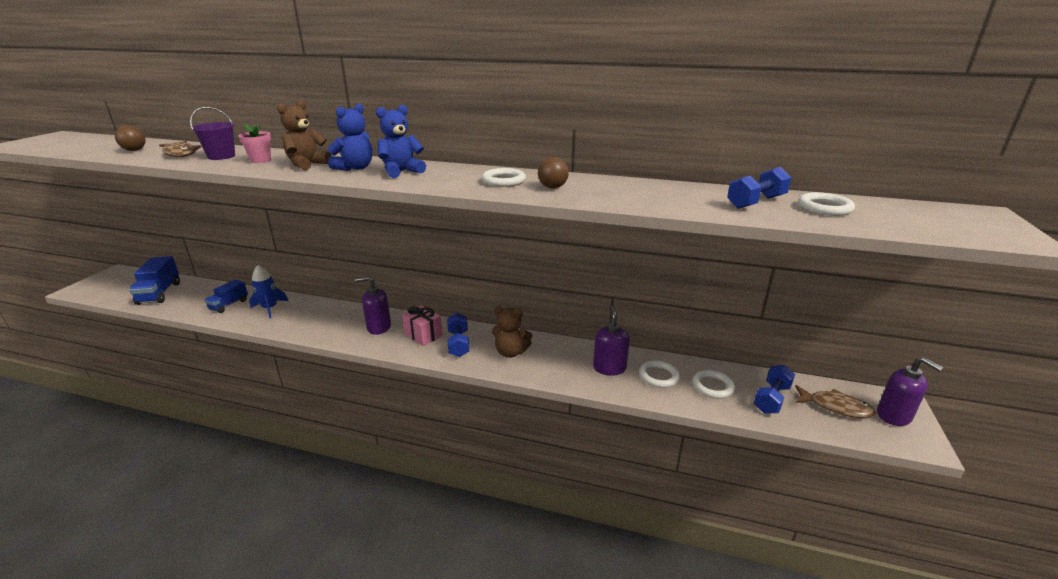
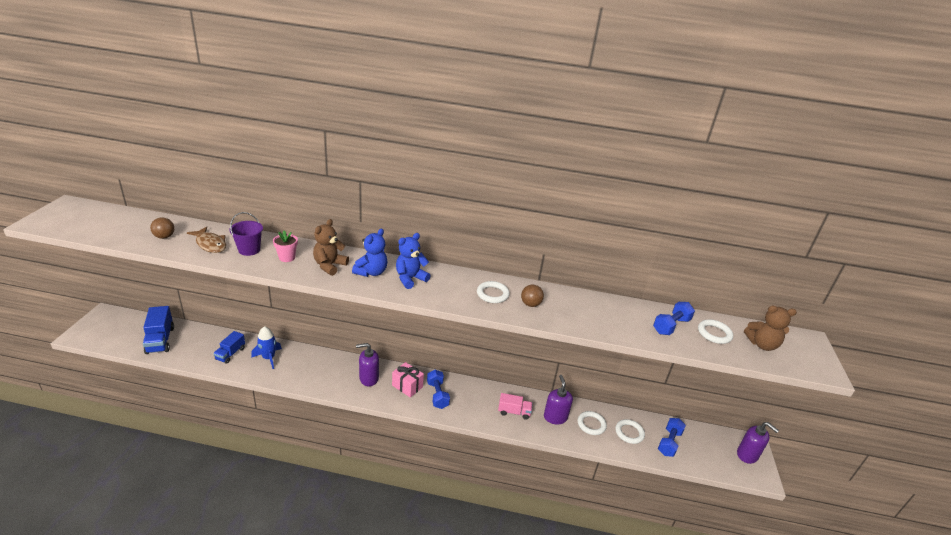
camera: 10 degrees left, 5 degrees up
brown teddy bear [492,306,532,358] -> brown teddy bear moved to [744,306,797,351]
brown fish [795,385,876,418] -> none
none -> pink truck [498,393,533,420]

